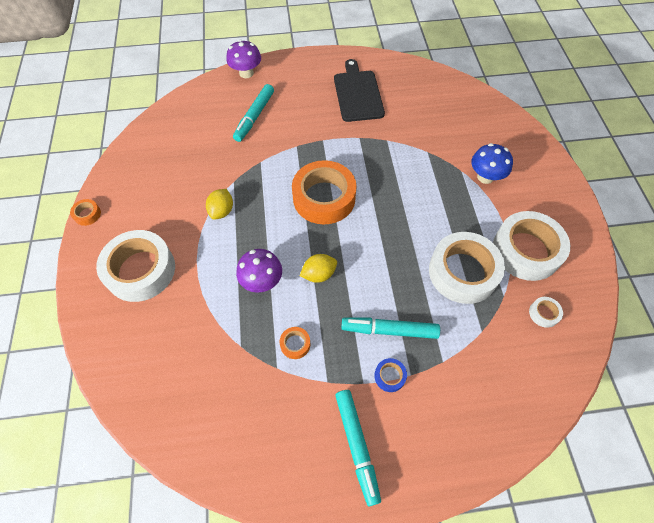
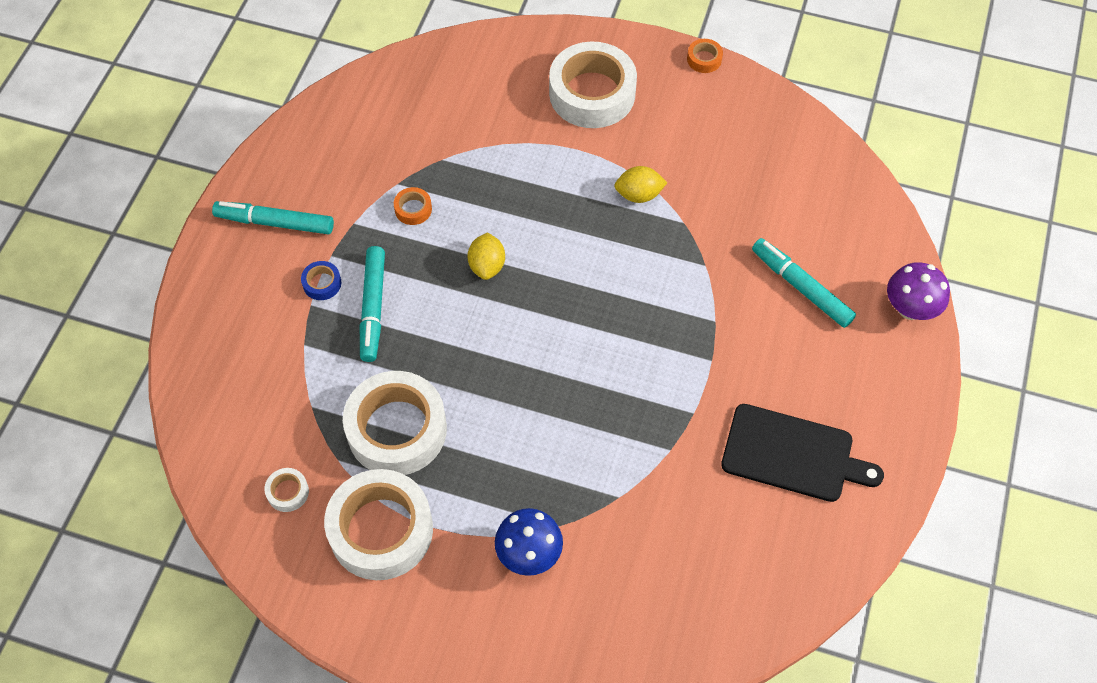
camera: 115 degrees right, 0 degrees up
yellow lemon [206,189,233,220] -> yellow lemon turned 45 degrees counterclockwise [614,166,667,203]
purple mushroom [236,249,282,293] -> none
orange tape [292,160,357,224] -> none
turquoise marker [341,318,440,339] -> turquoise marker turned 150 degrees clockwise [360,246,385,362]

